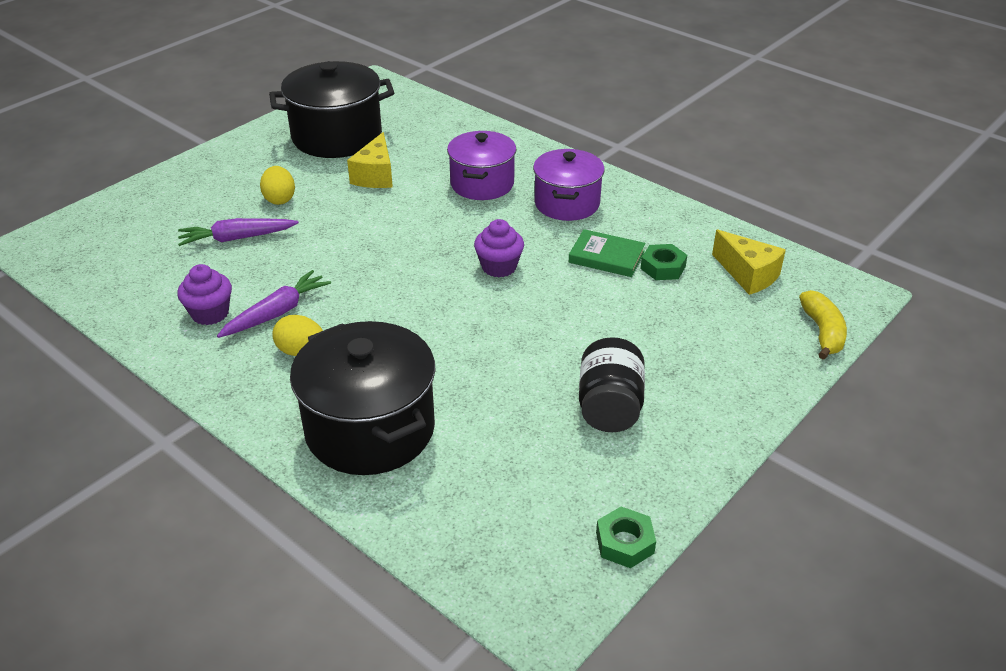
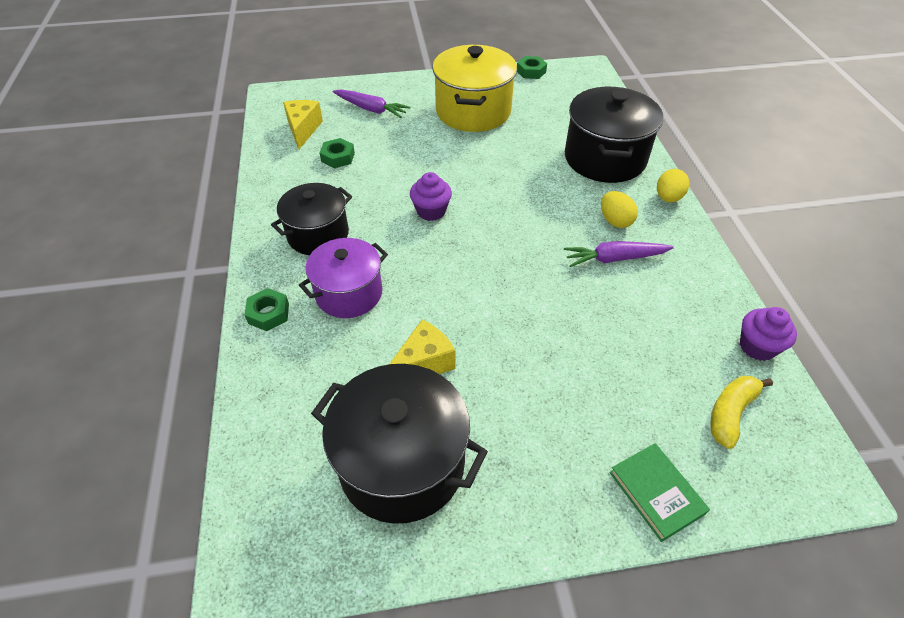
camera: 140 degrees left, 10 degrees up
purple cupcake [177,264,232,325] -> purple cupcake moved to [740,307,797,361]
purple carrot [178,218,299,246] -> purple carrot moved to [333,89,410,118]
yellow egg [260,166,295,205] -> yellow egg moved to [657,169,690,202]
purple pot [533,149,605,221] -> black pot [271,183,352,255]
green book [569,229,646,277] -> green book moved to [609,443,710,542]
black jar [579,337,645,432] -> yellow pot [432,45,517,132]
yellow banana [799,290,847,360] -> yellow banana moved to [710,376,773,449]
none -> green nut [244,288,289,331]

